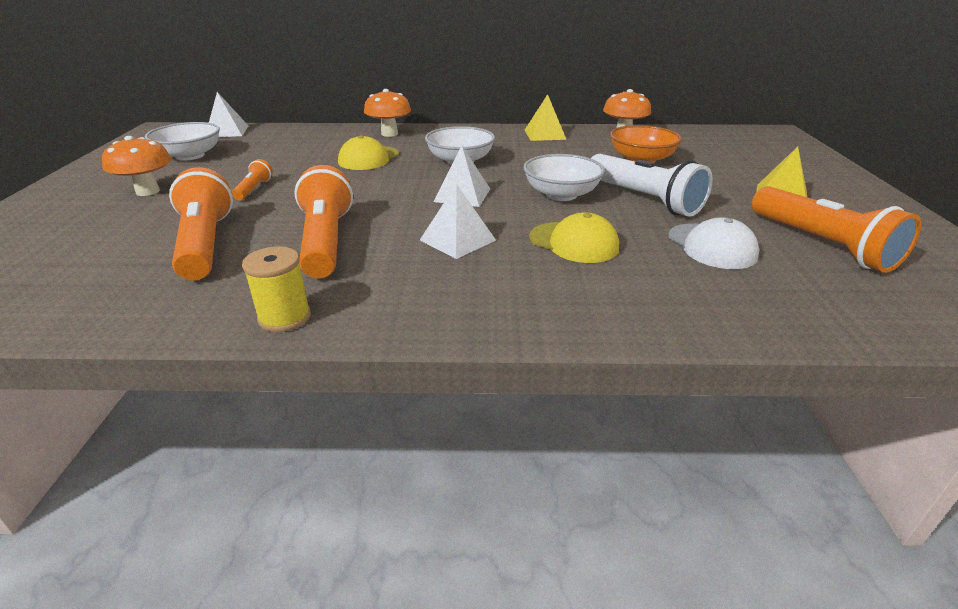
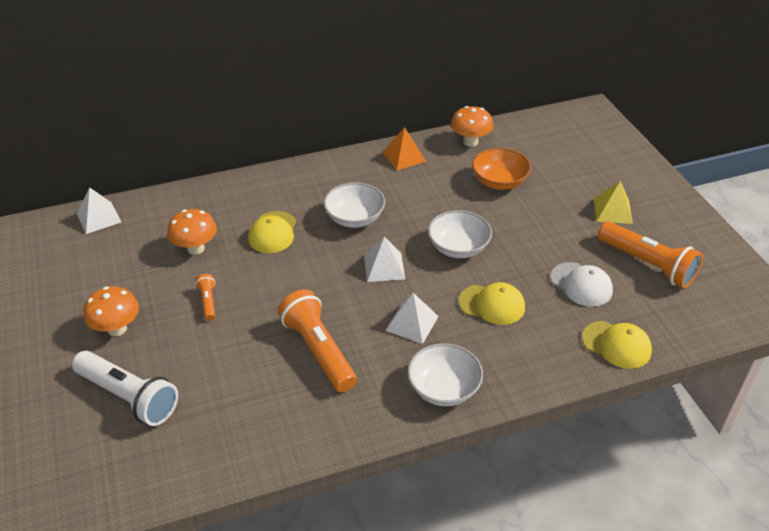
camera: 20 degrees left, 10 degrees up
white bowl [145,122,220,161] -> white bowl moved to [407,343,483,406]
orange flashlight [169,167,233,280] -> none
yellow spool [242,246,311,332] -> none
orange mushroom [364,89,411,137] -> orange mushroom moved to [167,209,217,255]
yellow pyramid [525,94,566,141] -> orange pyramid [382,127,426,170]
white flashlight [591,154,713,217] -> white flashlight moved to [72,351,178,426]
none -> yellow cap [582,321,652,369]

